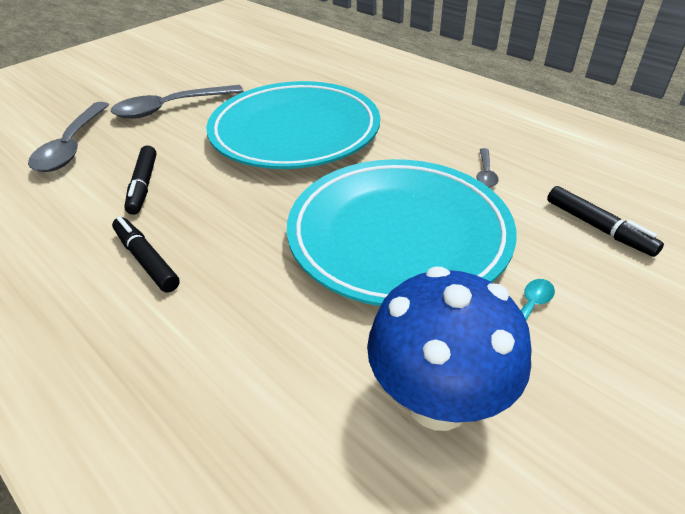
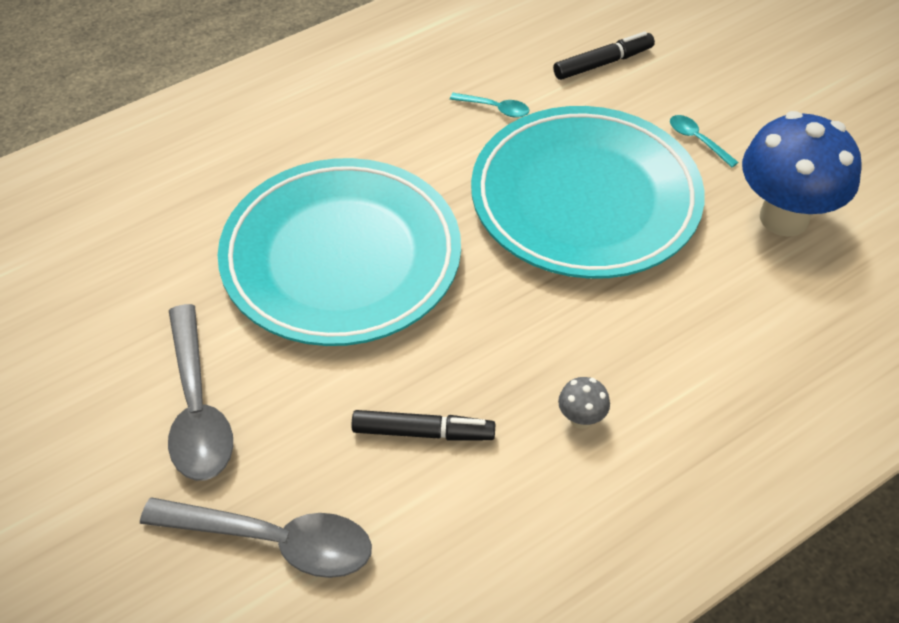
camera: 80 degrees left, 10 degrees up
black marker [112,217,180,292] -> grey mushroom [558,377,610,429]
grey spoon [476,148,499,187] -> turquoise spoon [450,93,529,118]

